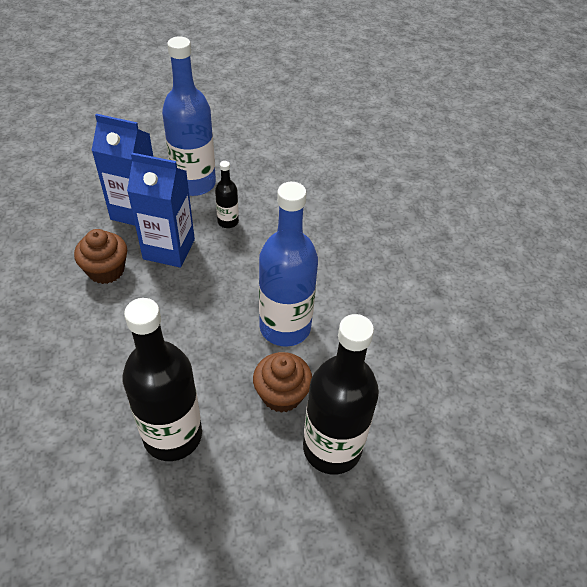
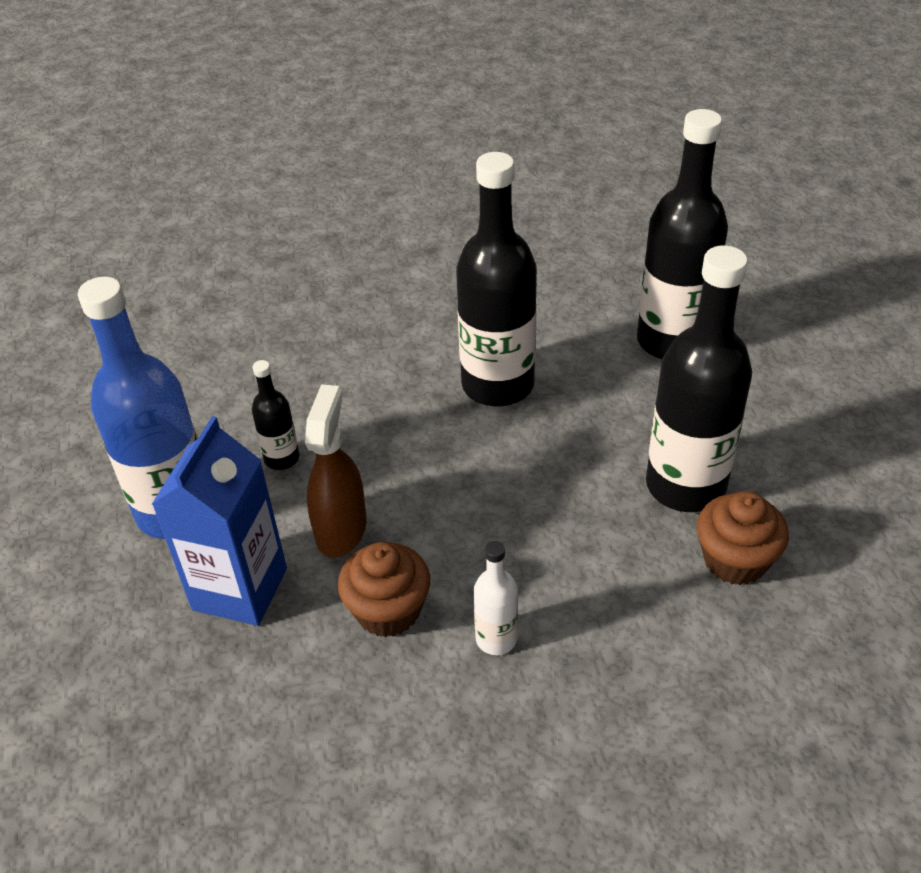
camera: 85 degrees left, 5 degrees down
blue carton [127,153,195,268] -> brown spray bottle [305,384,366,558]
brown cupcake [253,352,312,413] -> brown cupcake moved to [697,491,789,585]
blue bottle [259,182,318,346] -> black bottle [456,152,537,406]
none -> white bottle [474,541,518,655]

